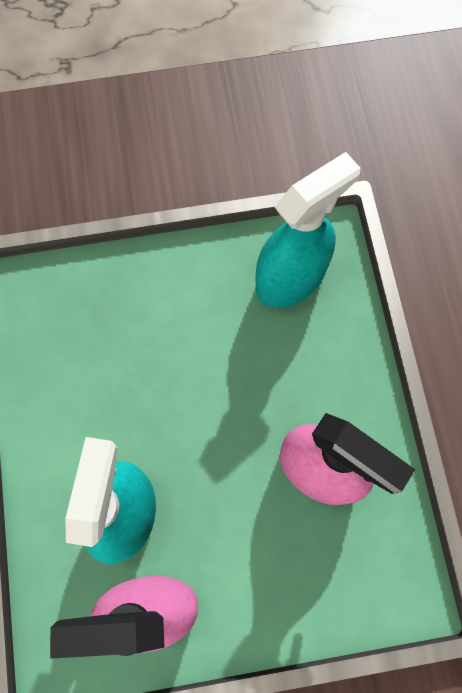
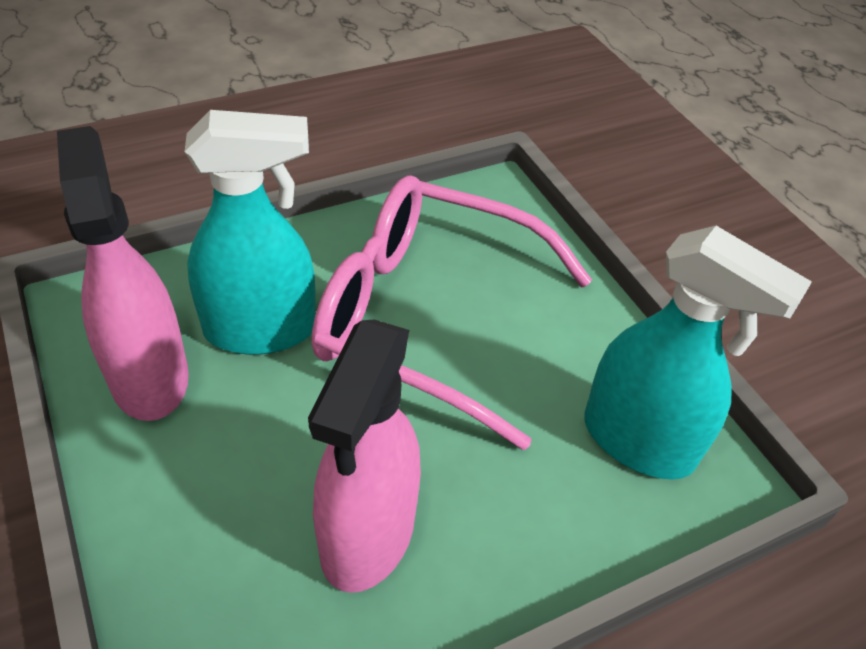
camera: 70 degrees right, 25 degrees down
none -> pink glasses [312,175,592,451]

